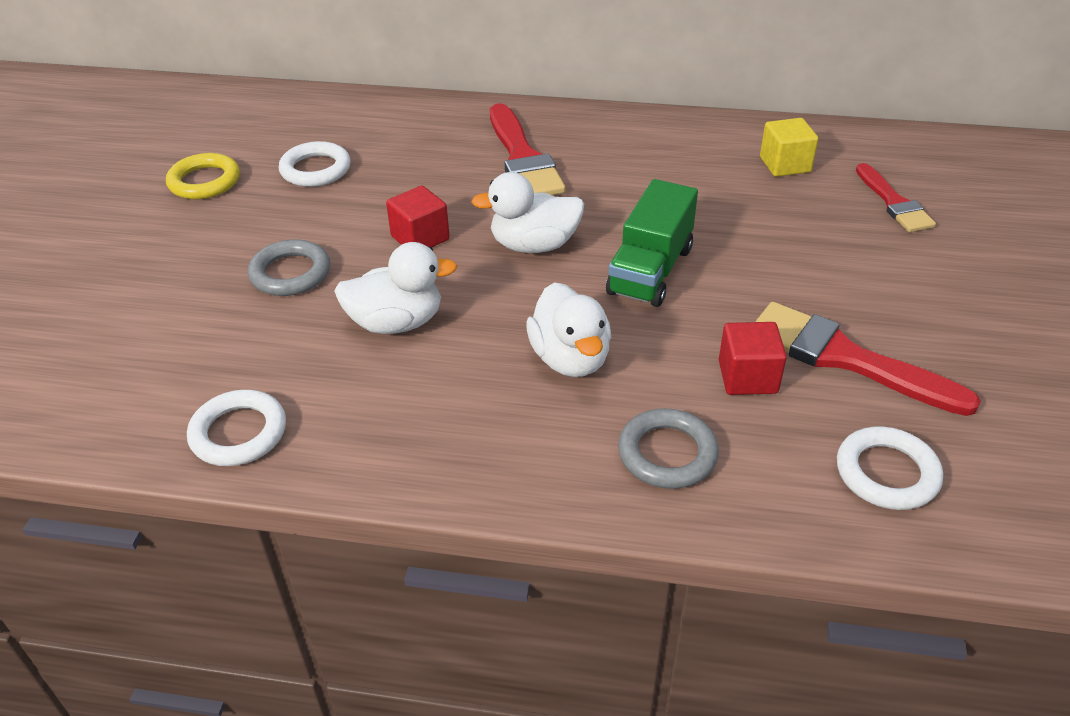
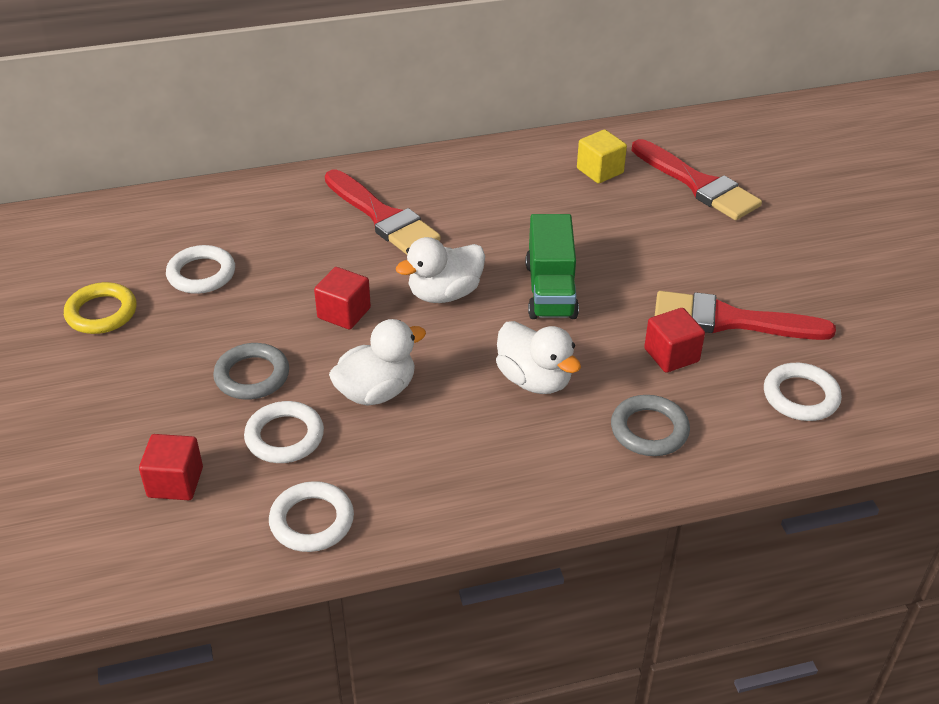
camera: 25 degrees left, 0 degrees up
red brush [856,163,936,232] -> red brush [631,139,762,220], size x1.59
none -> red cube [139,434,203,500]
none -> white ring [244,401,324,463]

